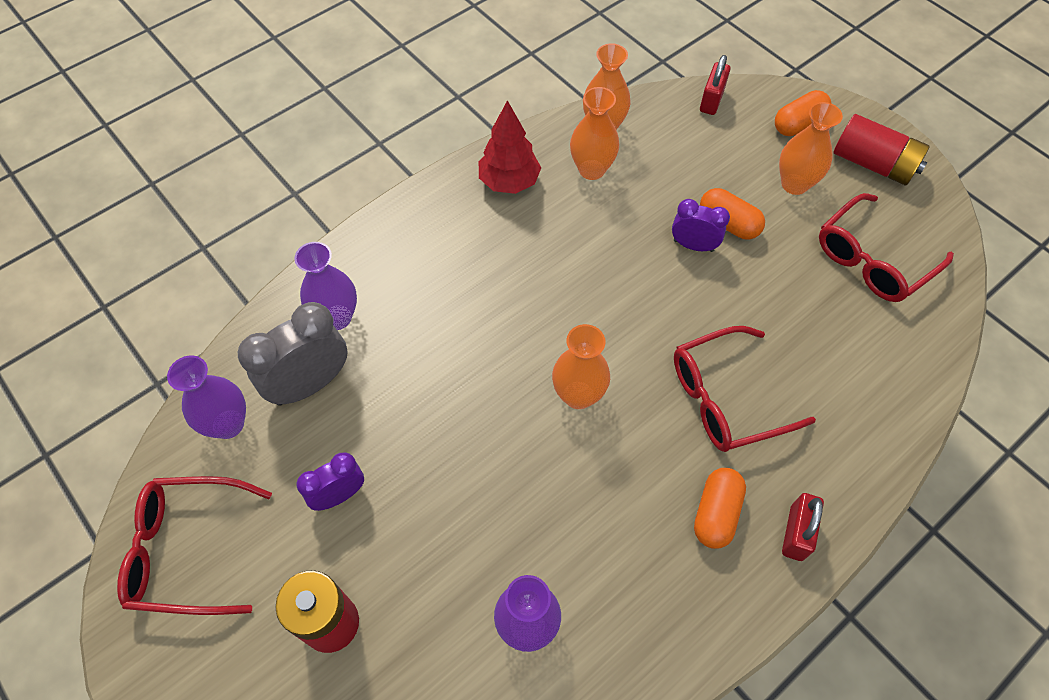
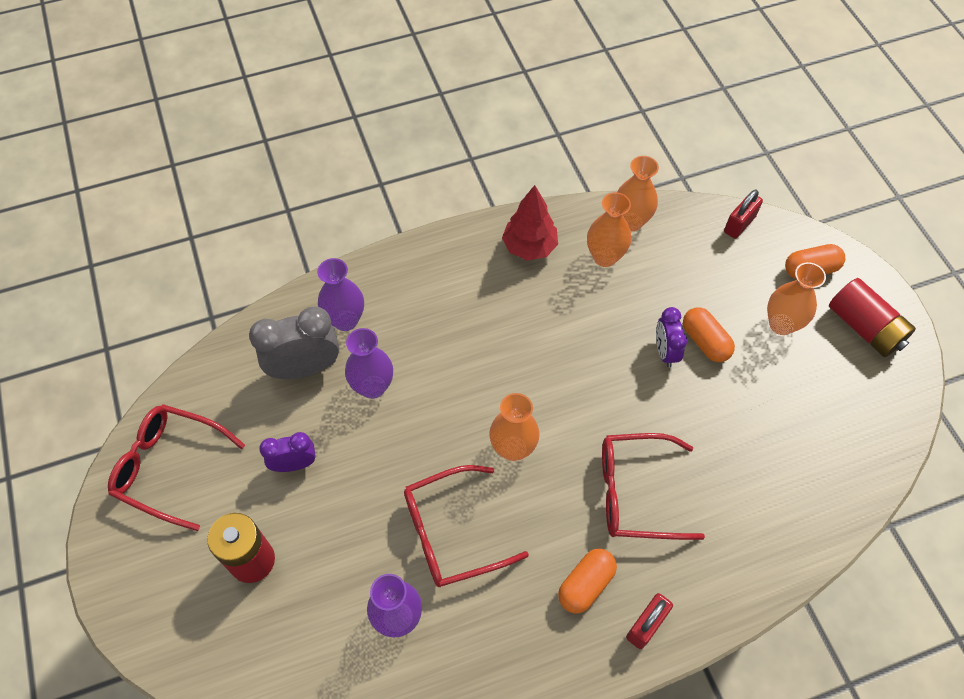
camera: 20 degrees right, 0 degrees up
purple vase [167,356,246,439] -> purple vase moved to [345,328,393,399]
purple clock [672,199,730,252] -> purple clock turned 135 degrees counterclockwise [656,307,687,368]
red glasses [819,193,954,302] -> red glasses moved to [404,465,529,587]

